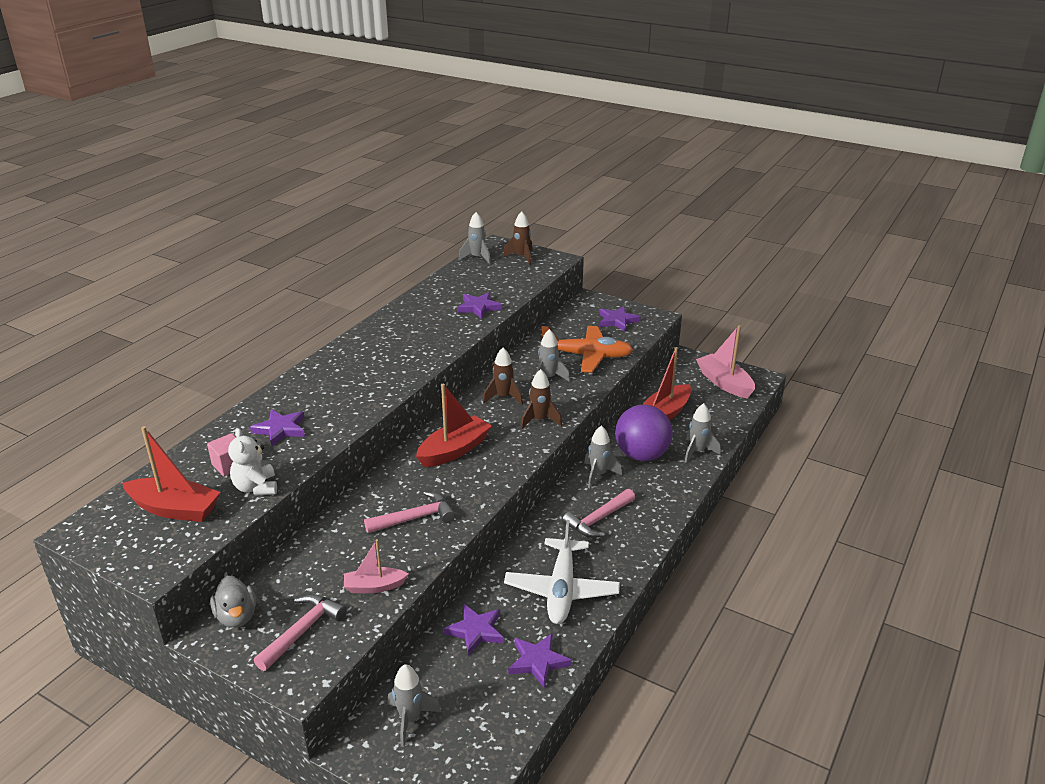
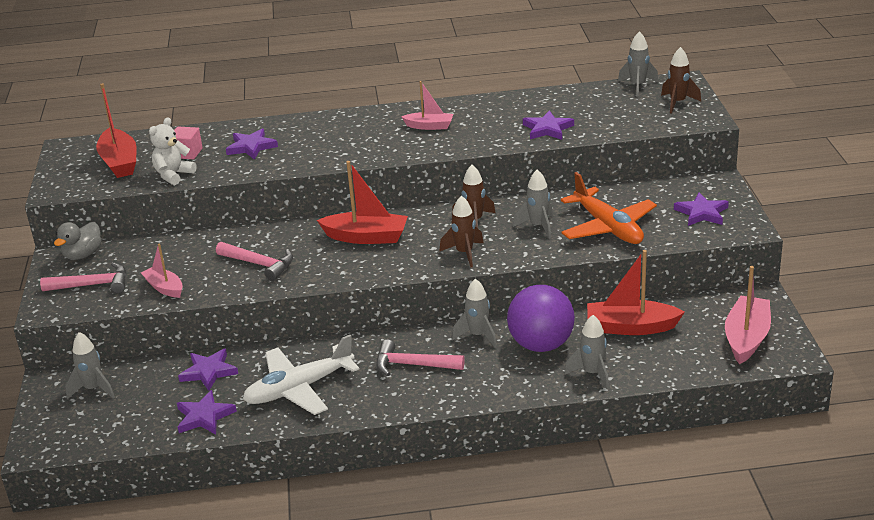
camera: 55 degrees right, 0 degrees up
none -> pink boat [401,81,453,130]

